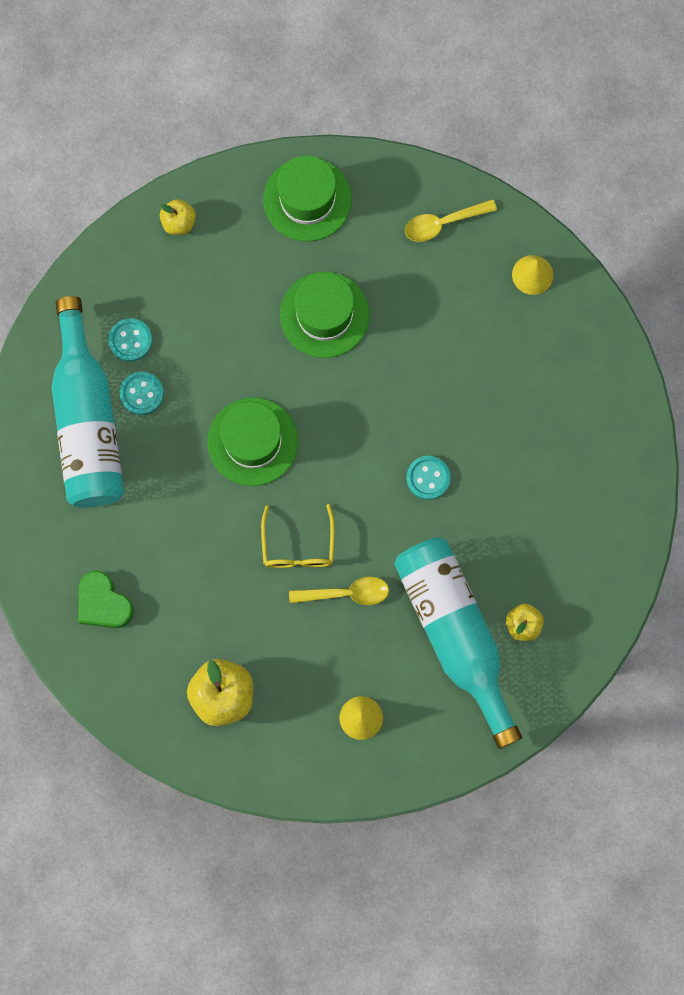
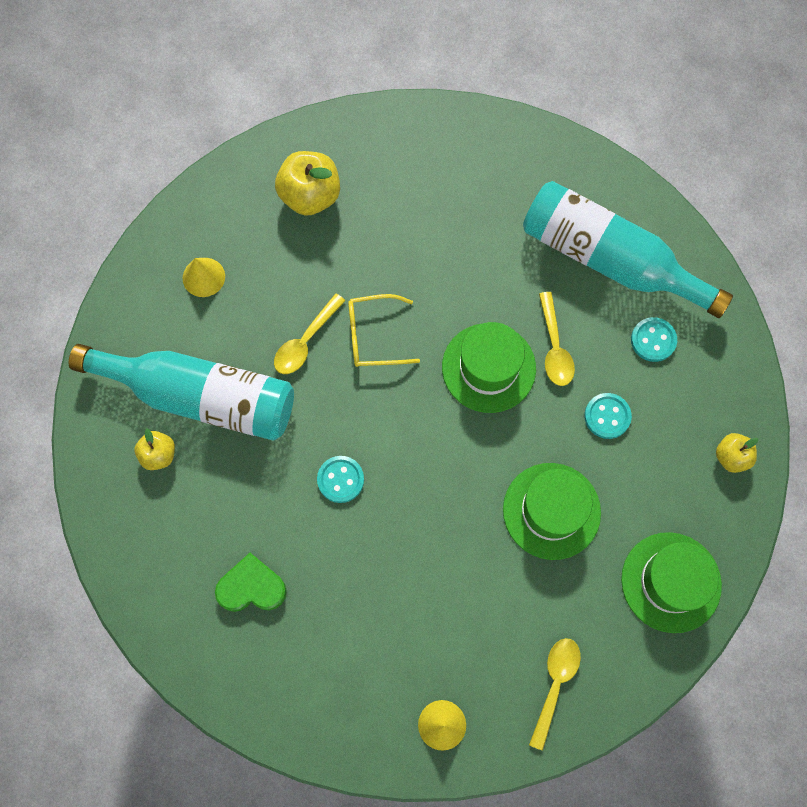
camera: 130 degrees right, 5 degrees down
green heart [79,570,134,628] -> green heart moved to [215,553,287,612]
turquoise button [120,372,164,415] -> turquoise button moved to [584,393,632,439]
yellow glasses [261,504,335,568] -> yellow glasses turned 45 degrees counterclockwise [348,294,420,367]
none -> yellow spoon [539,292,575,386]

